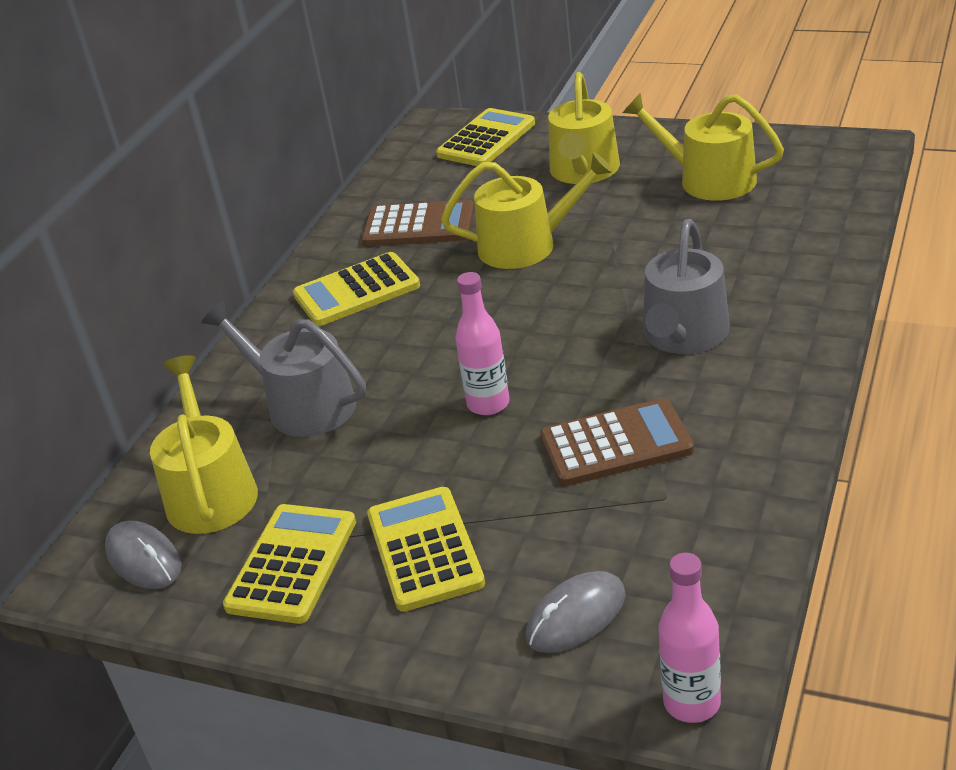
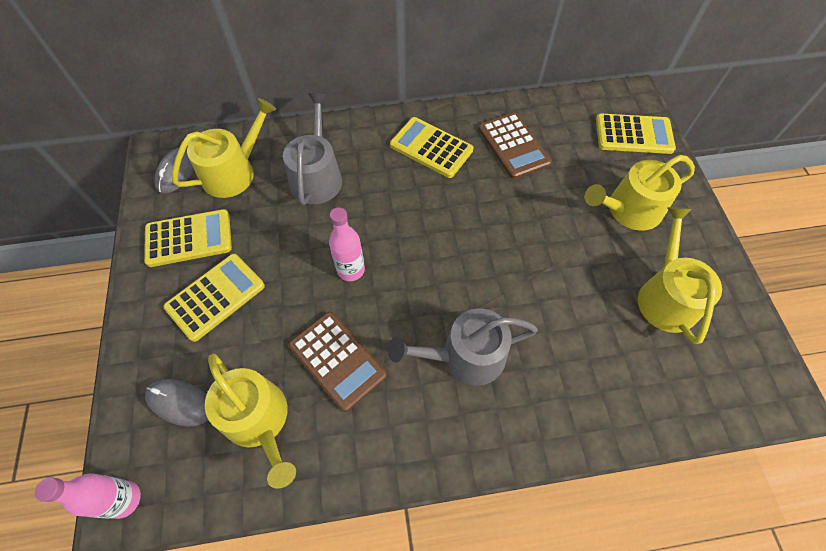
camera: 55 degrees right, 25 degrees up
yellow watering can [441,152,613,269] -> yellow watering can moved to [205,354,296,489]

